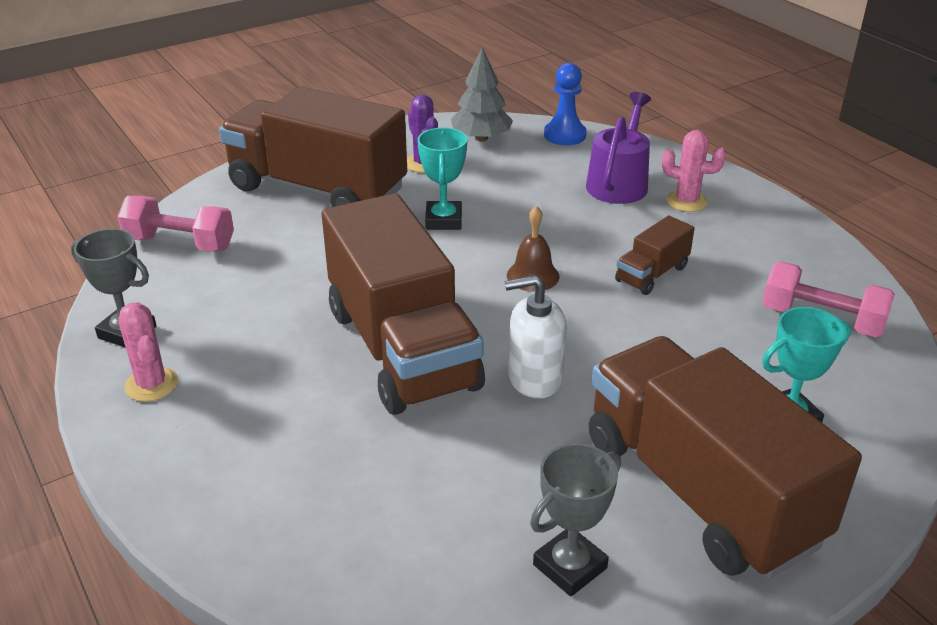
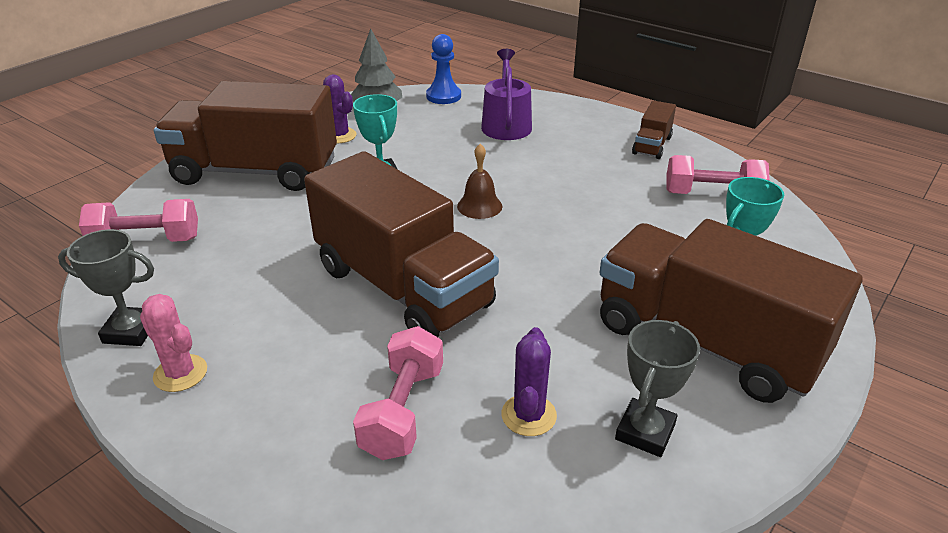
camera: 20 degrees left, 0 degrees up
white soap dispenser [504,275,567,398] -> none
brown truck [615,215,695,295] -> brown truck moved to [632,100,676,159]
pink cactus [662,130,726,212] -> none
none -> pink dumbbell [353,326,443,460]
none -> purple cactus [502,327,557,436]

